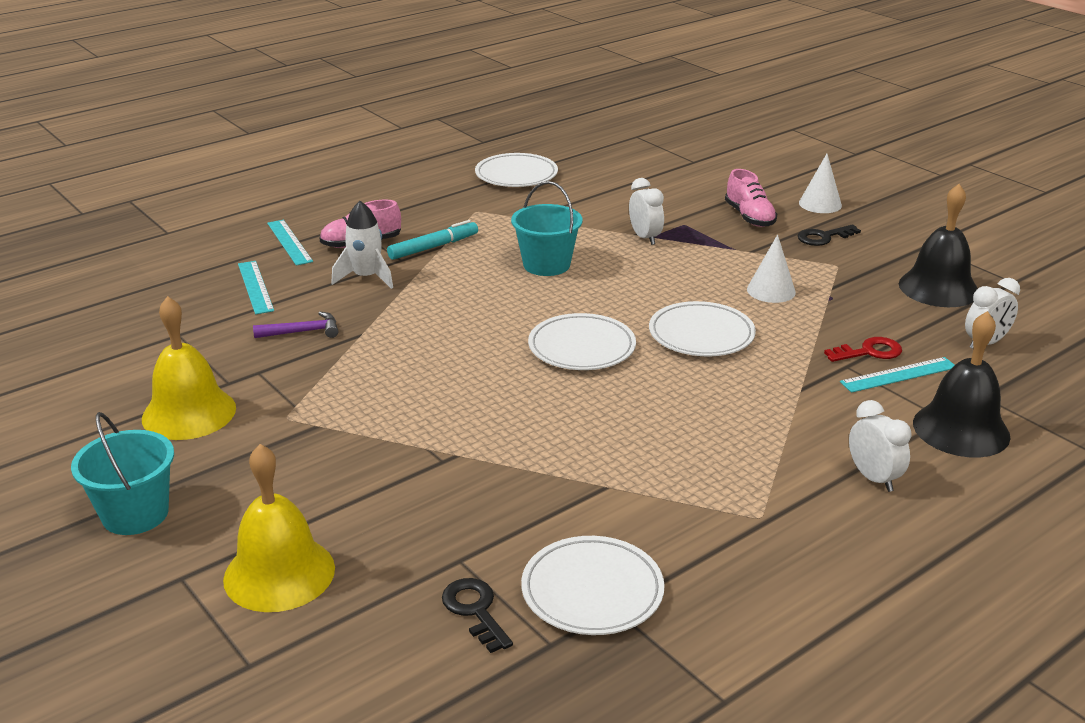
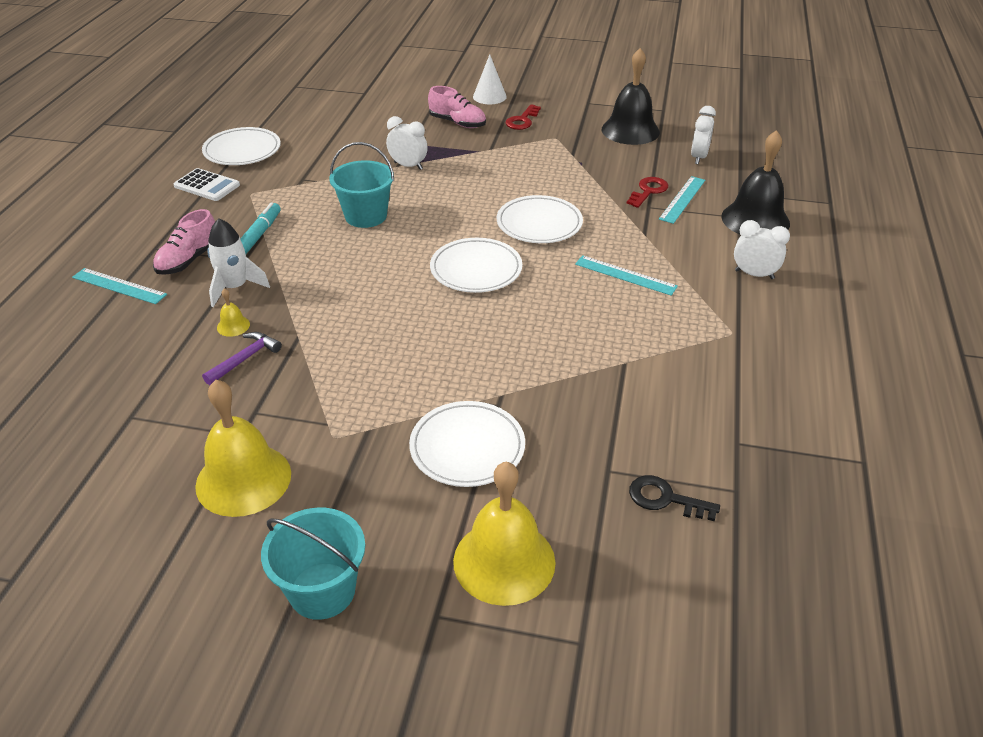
camera: 40 degrees left, 10 degrees up
turquoise ruler [238,261,274,314] -> turquoise ruler moved to [575,255,678,296]
white plate [521,536,665,635] -> white plate moved to [409,401,525,487]
white cone [747,235,796,303] -> none
black key [797,224,861,246] -> red key [506,104,541,130]
none -> white calculator [174,168,240,201]
none -> yellow bell [217,288,250,337]

